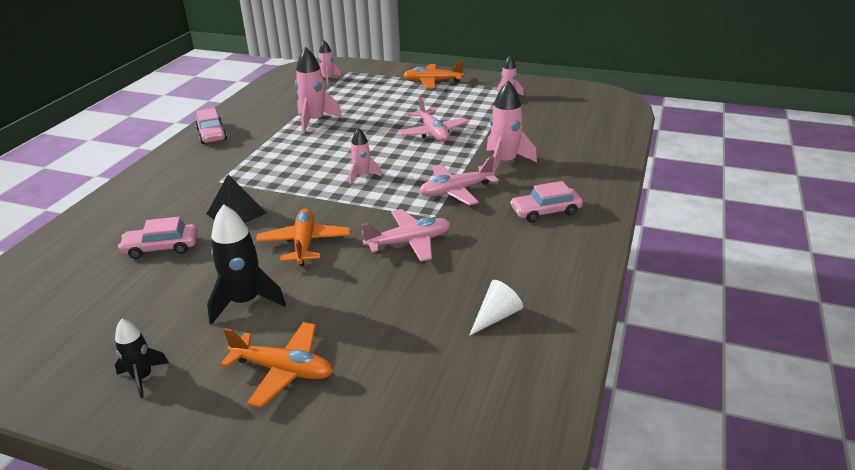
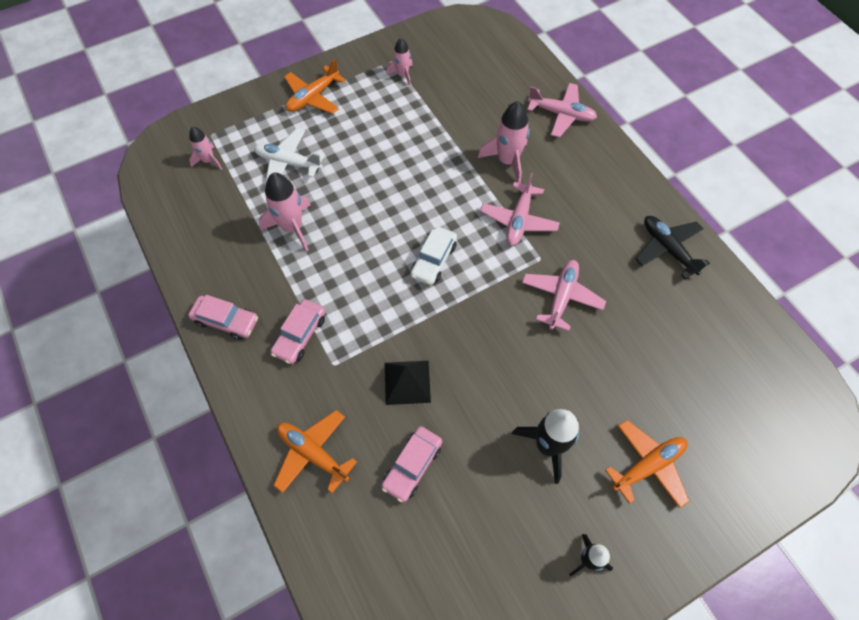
camera: 50 degrees left, 30 degrees up
orange plane [256,208,351,266] -> orange plane moved to [273,410,357,493]
pink rocket [349,128,382,184] -> white car [410,226,457,285]
pink plane [398,96,469,142] -> pink plane moved to [527,83,597,138]
white cone [469,280,523,336] -> none
pink car [510,181,583,222] -> pink car moved to [270,299,325,364]
none -> white plane [254,128,325,186]
none -> black plane [635,216,710,279]

